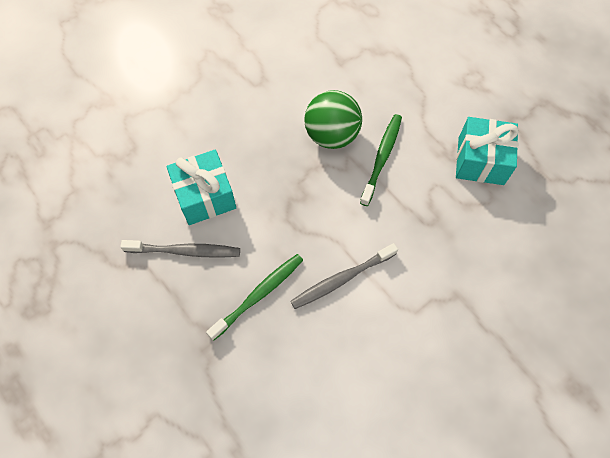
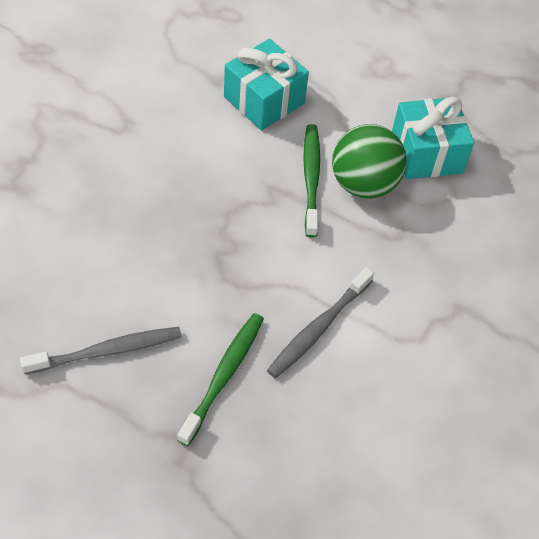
camera: 25 degrees left, 10 degrees down
turquoise gift [167,149,236,225] -> turquoise gift moved to [224,39,309,130]
green ball [305,90,362,149] -> green ball moved to [332,124,407,199]

